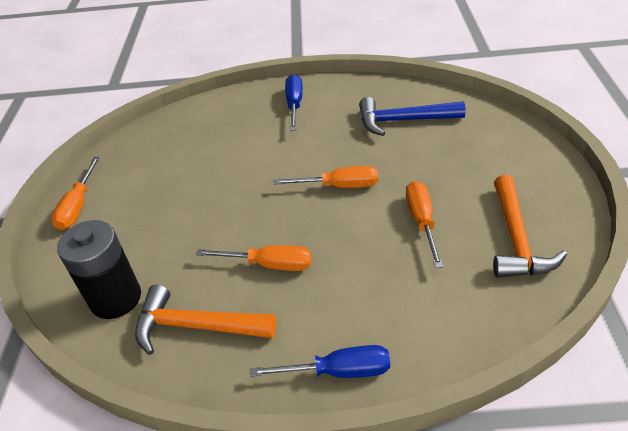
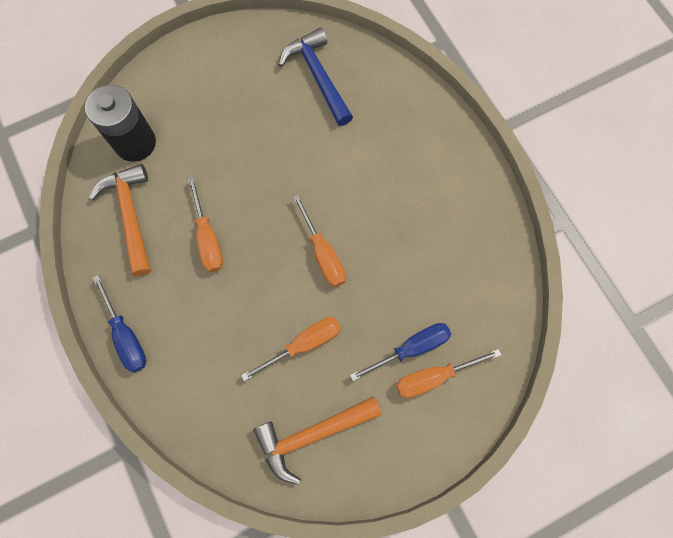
camera: 60 degrees right, 30 degrees up
orange screwdriver [51,157,100,230] -> orange screwdriver moved to [396,349,501,398]
blue screwdriver [285,74,303,131] -> blue screwdriver moved to [350,323,451,381]
blue hammer [359,97,466,136] -> blue hammer moved to [279,28,353,126]

